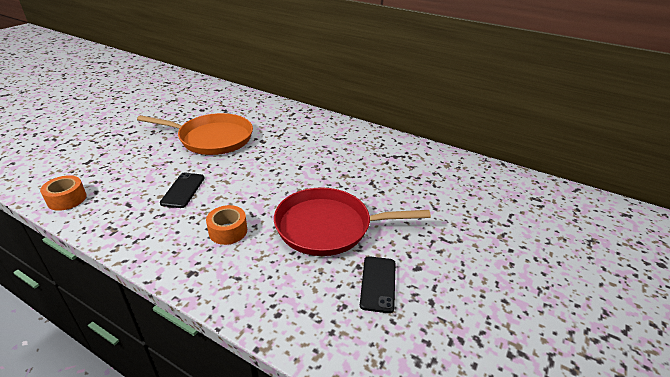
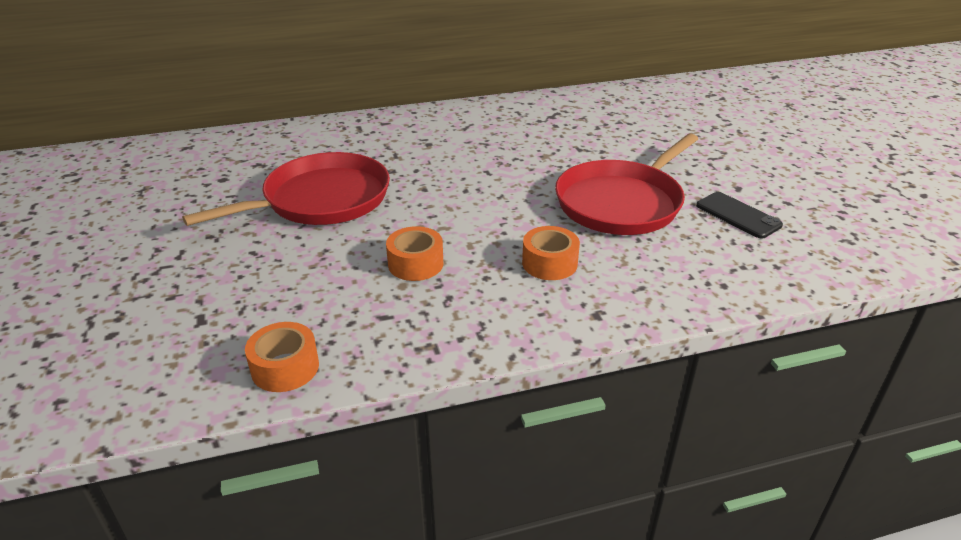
camera: 45 degrees left, 0 degrees up
orange pan [137,113,253,155] -> red pan [182,152,390,226]
black phone [160,172,204,208] -> orange tape [386,226,444,281]

